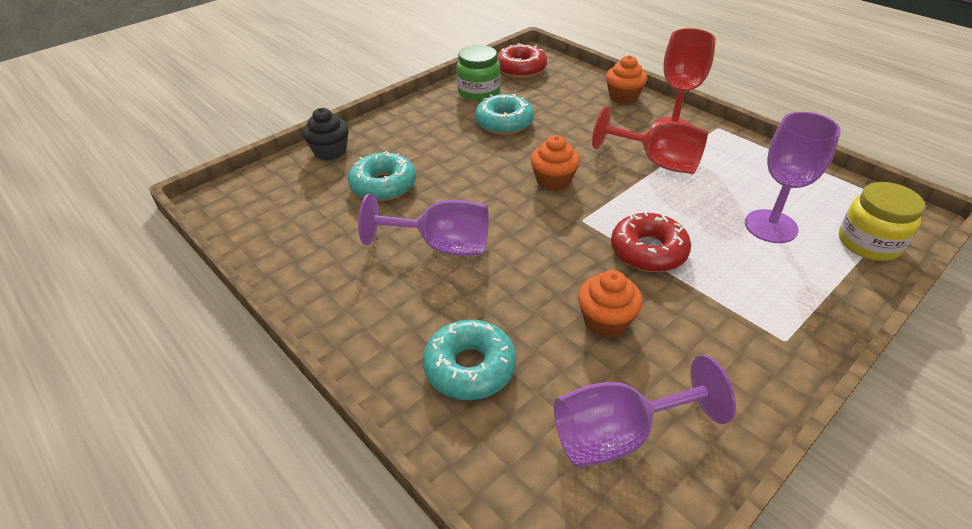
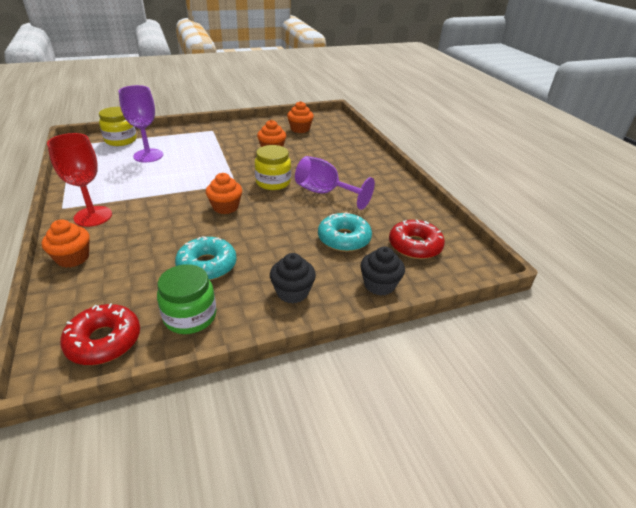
camera: 160 degrees left, 5 degrees down
turquoise donut [423,320,516,400] -> none
purple goblet [554,355,736,468] -> orange cupcake [287,101,314,133]
red goblet [592,106,708,174] -> none
red donut [611,211,691,272] -> red donut moved to [389,219,445,259]
none -> yellow jar [255,145,291,190]
none -> black cupcake [270,253,316,304]

